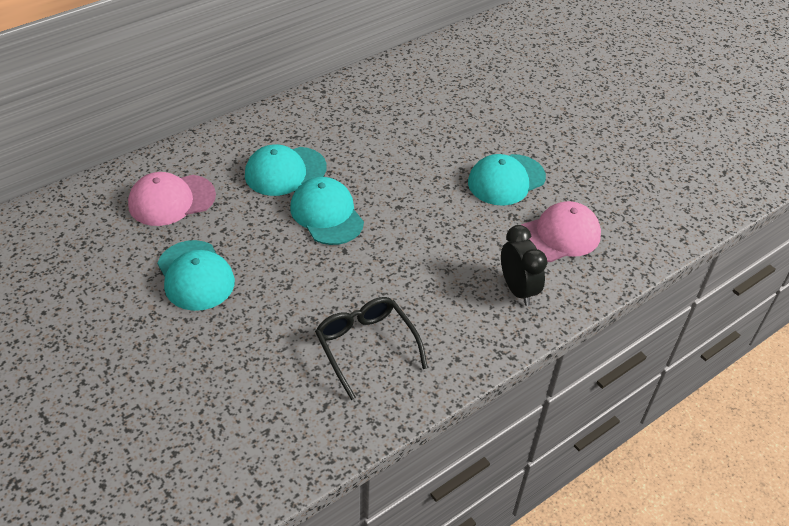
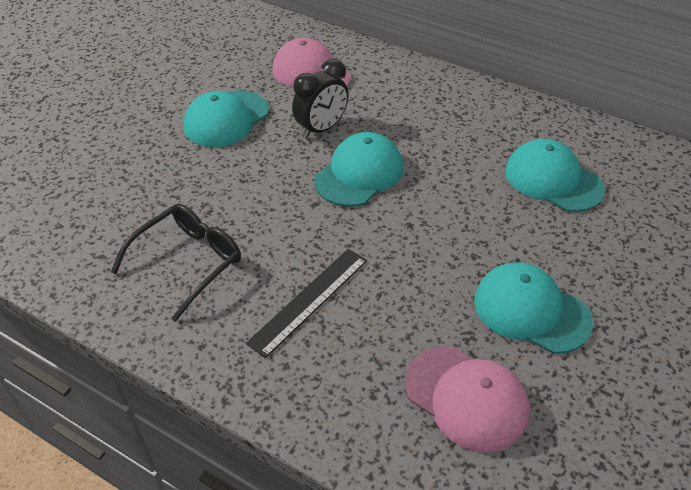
camera: 70 degrees right, 0 degrees up
turquoise cap [245,144,327,196] -> turquoise cap moved to [505,139,605,212]
black clock [501,225,547,306] -> black clock moved to [292,59,349,139]
none -> black ruler [246,249,367,358]

